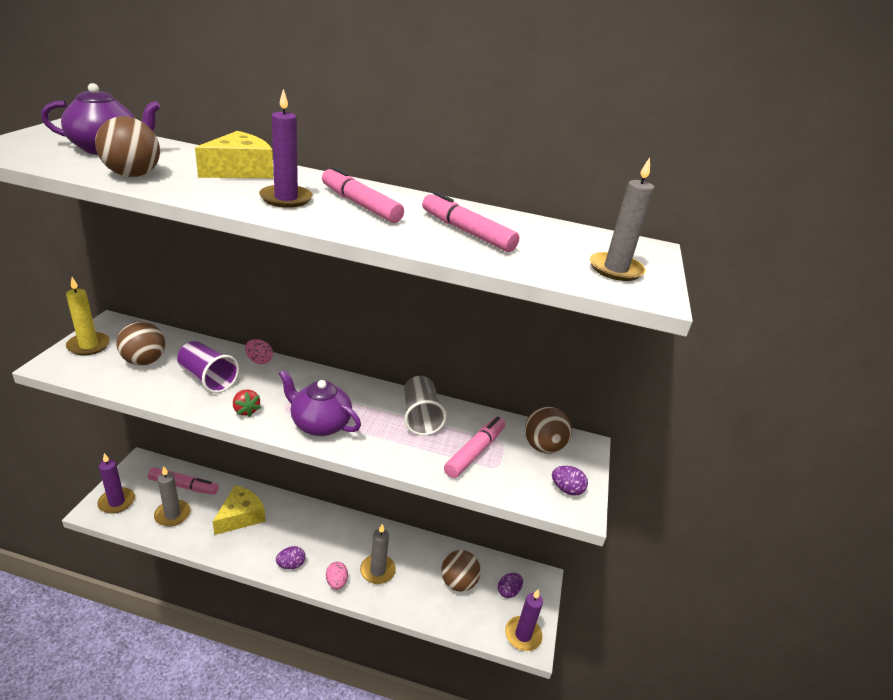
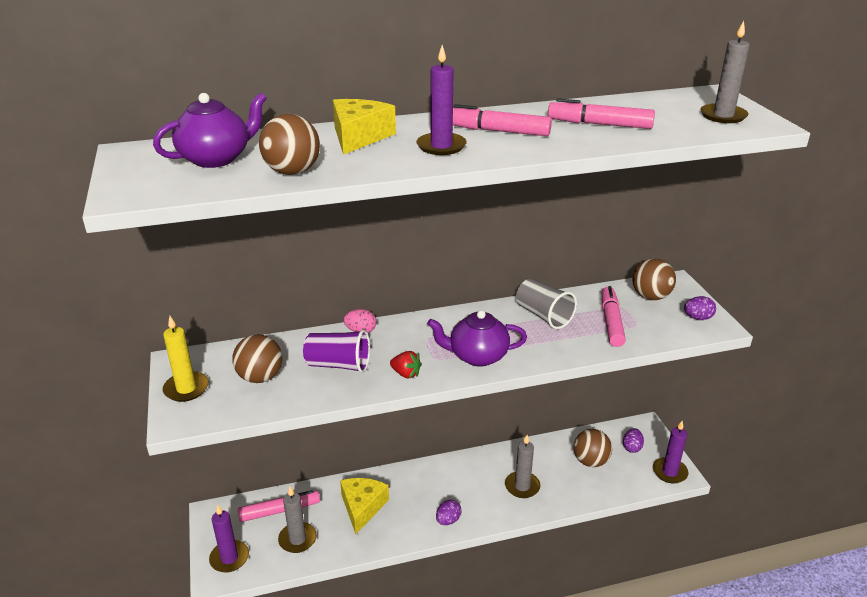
camera: 25 degrees left, 0 degrees up
pink egg [326,562,348,590] -> none

